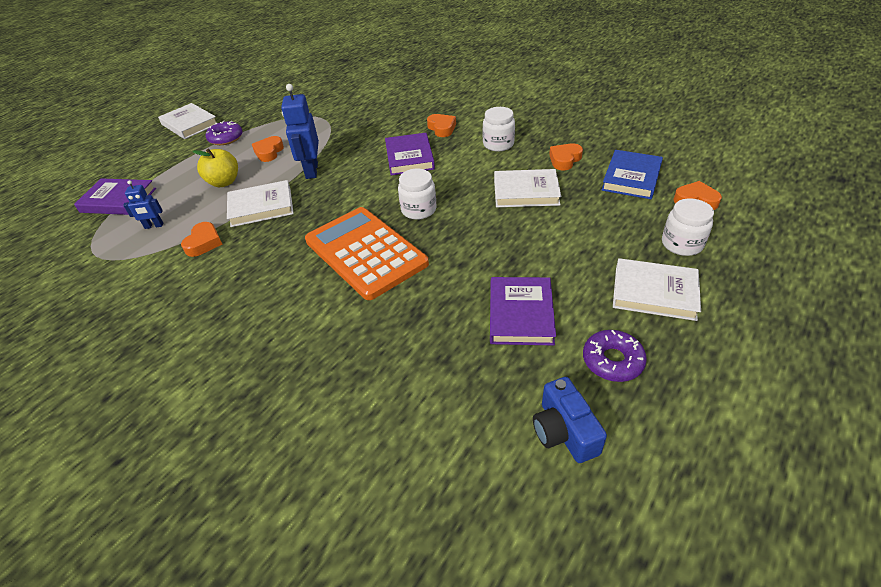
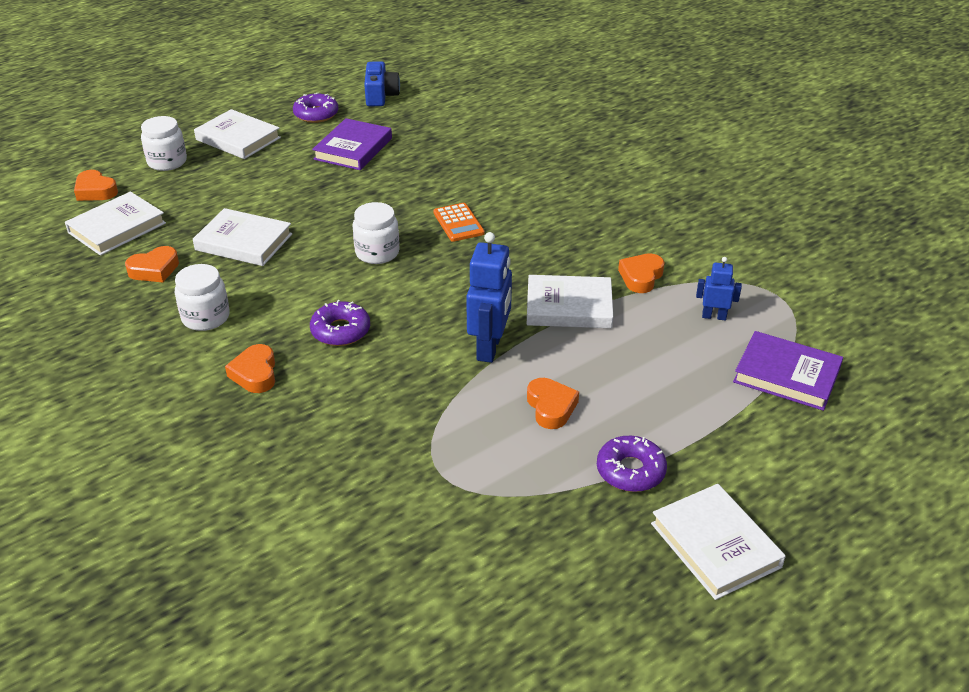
camera: 165 degrees left, 5 degrees down
yellow apple [193,149,238,187] -> none
orange heart [252,136,284,162] -> orange heart turned 45 degrees counterclockwise [527,378,579,429]
orange calculator [305,207,429,300] -> orange calculator [433,203,485,242], size x0.43
purple book [385,133,435,175] -> purple donut [310,300,370,346]
blue book [602,150,663,199] -> white book [65,192,166,256]

